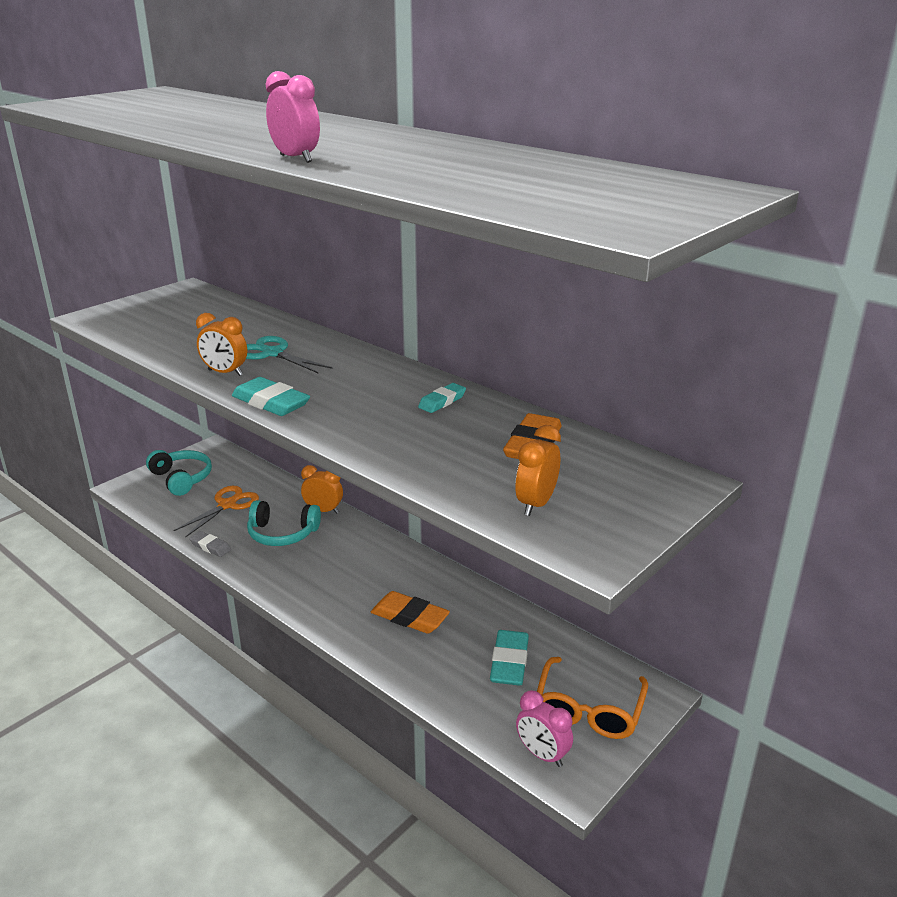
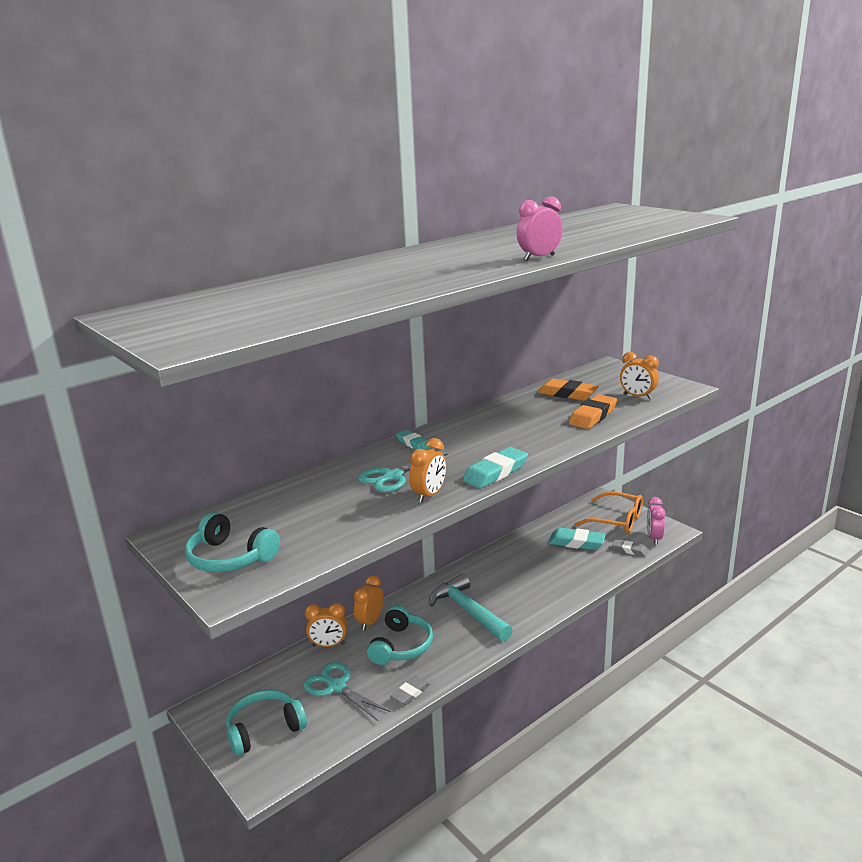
camera: 80 degrees left, 5 degrees down
orange scissors [173,486,259,538] -> turquoise scissors [304,662,391,721]
orange eraser [371,591,450,634] -> orange eraser moved to [569,394,617,429]
turquoise eraser [418,383,466,413] -> turquoise eraser moved to [396,430,432,449]
pink clock [516,691,573,767] -> pink clock turned 135 degrees clockwise [647,497,666,545]
none -> turquoise headphones [185,512,280,572]
none -> orange clock [305,603,347,647]
none -> turquoise hammer [429,573,513,641]
none -> grey eraser [612,539,648,557]

